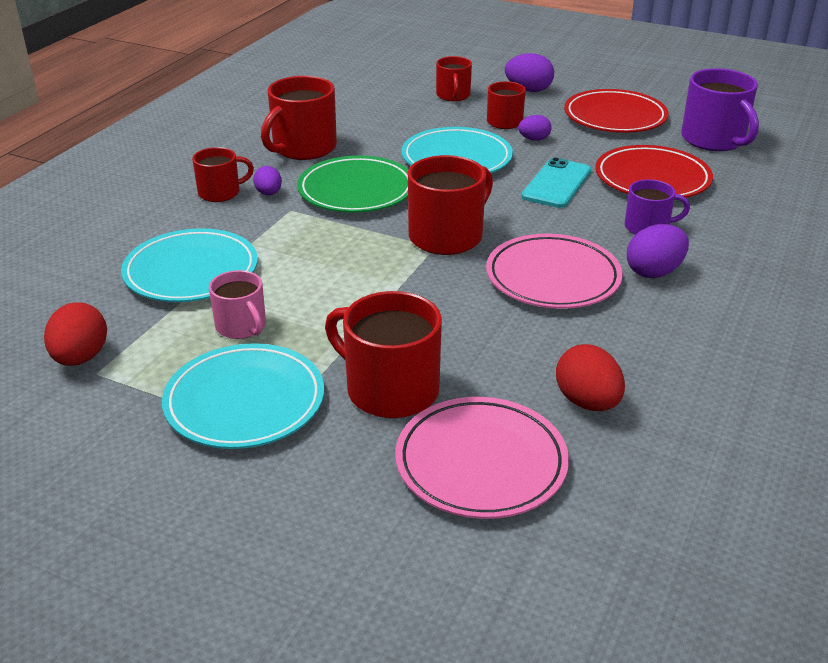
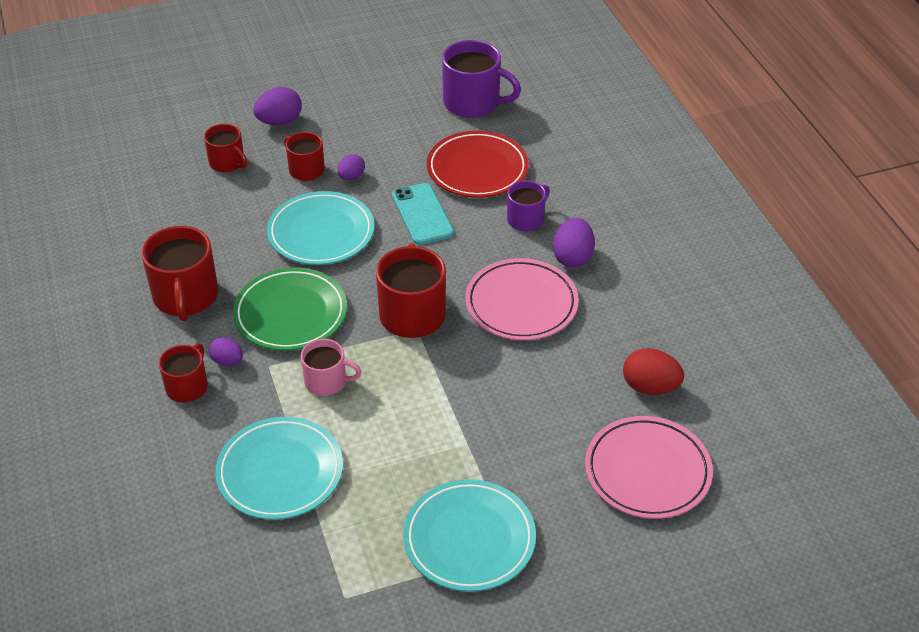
camera: 45 degrees left, 10 degrees up
red egg [44,302,107,366] -> none
pink mug [209,270,266,339] -> pink mug moved to [301,339,362,396]
red mug [325,291,442,418] -> none
red plate [564,89,669,133] -> none

